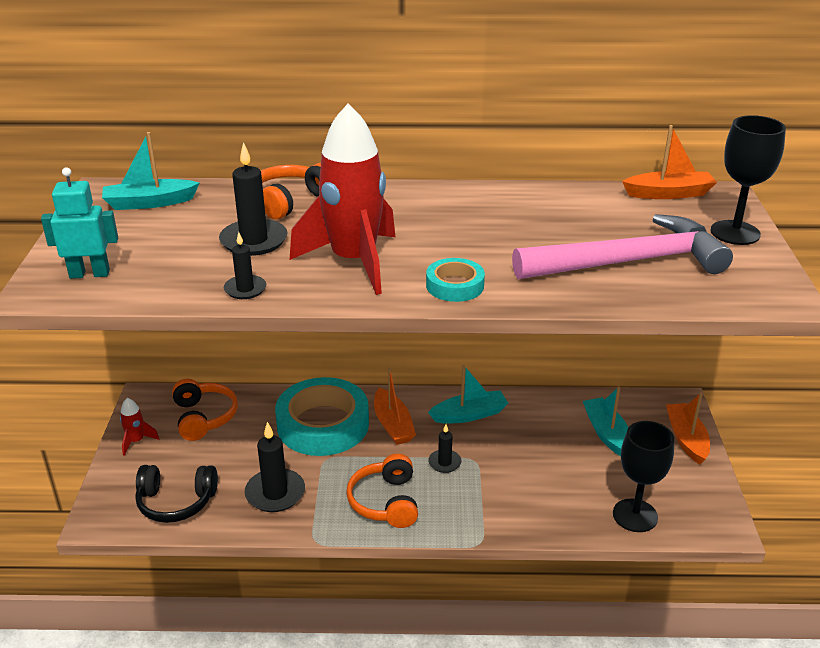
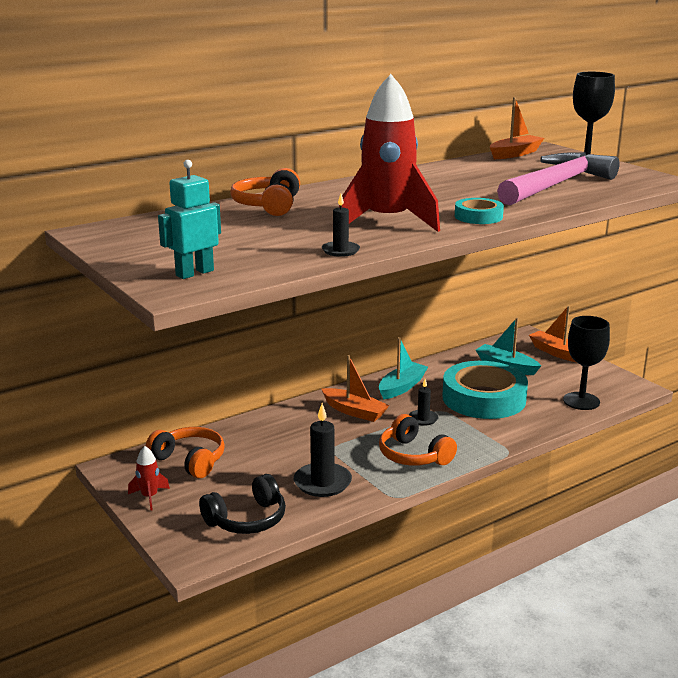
camera: 35 degrees left, 10 degrees down
turquoise boat [102,132,200,210] -> none
black candle [219,142,288,256] -> none
turquoise tape [275,377,369,456] -> turquoise tape moved to [442,361,528,419]

